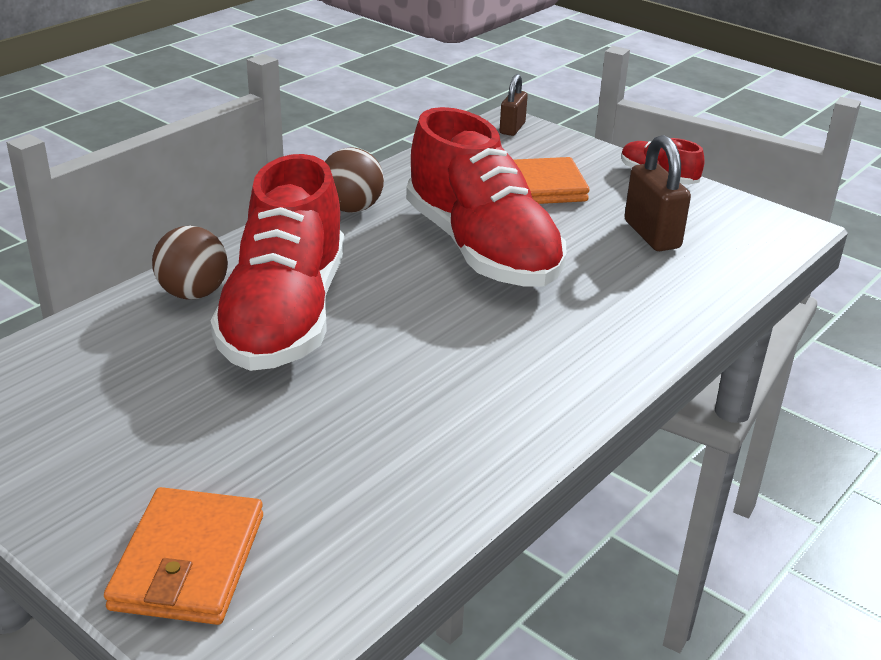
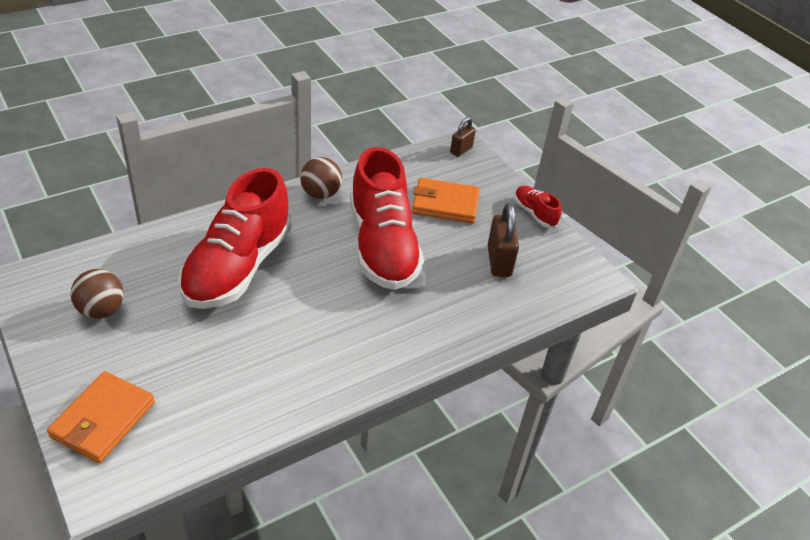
camera: 15 degrees right, 10 degrees up
brown ball [152,226,228,299] -> brown ball moved to [71,269,124,319]

